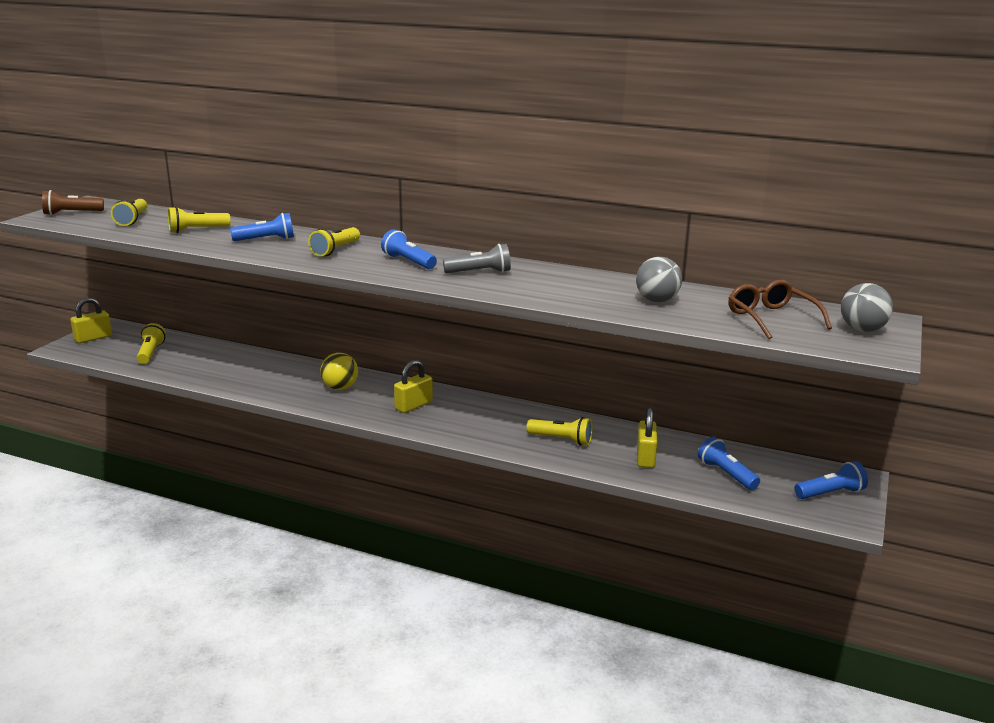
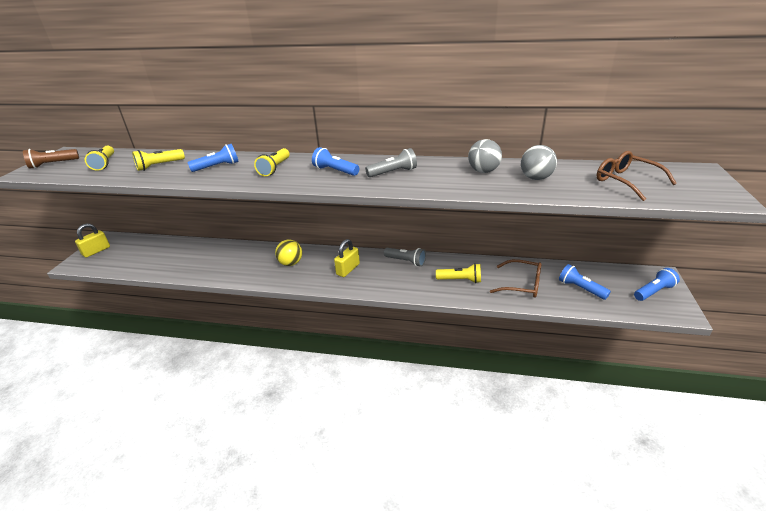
camera: 10 degrees left, 10 degrees up
yellow flashlight [137,323,166,364] -> none
yellow padlock [637,408,657,468] -> brown glasses [490,259,542,298]
grey ball [841,283,893,332] -> grey ball moved to [468,139,502,173]
none -> grey flashlight [384,248,426,267]

